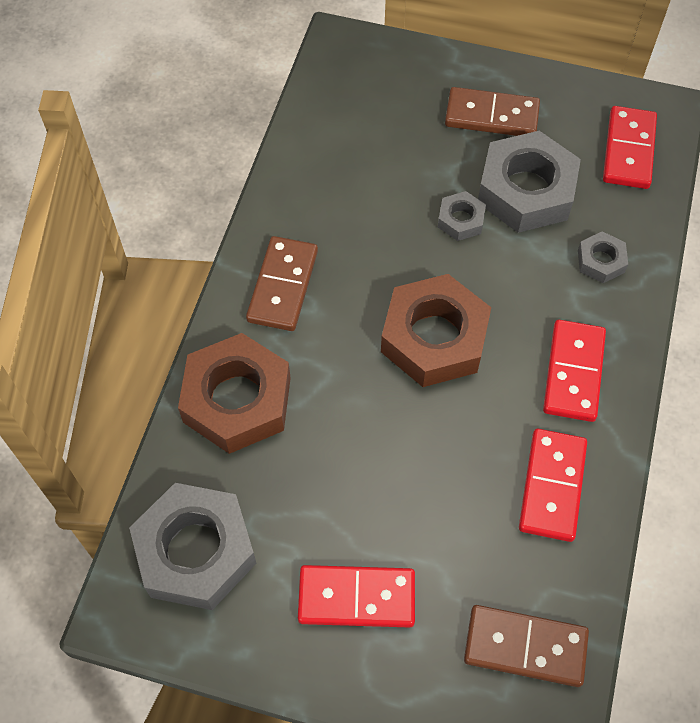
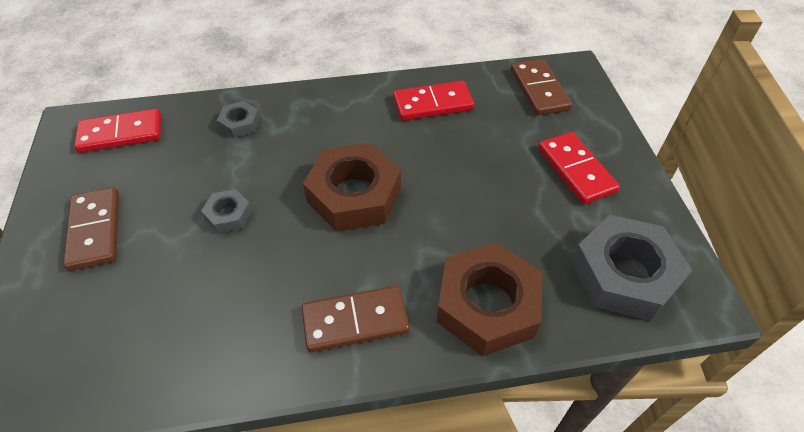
camera: 115 degrees left, 10 degrees down
grey nut [478,131,581,233] -> none
red domino [543,320,606,422] -> none

